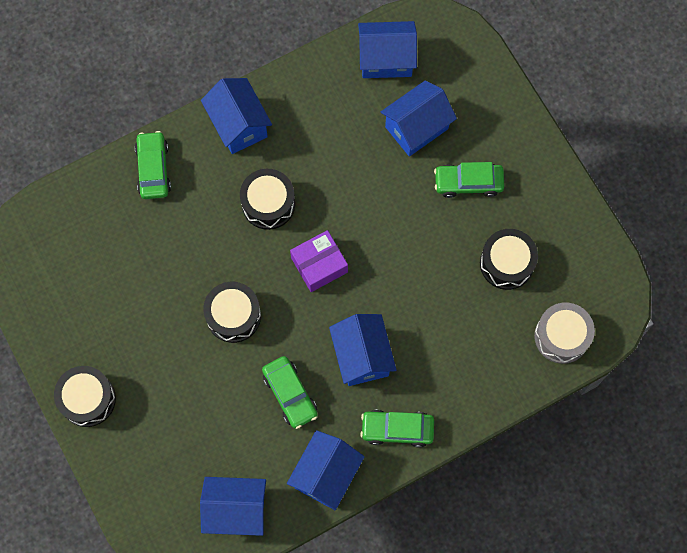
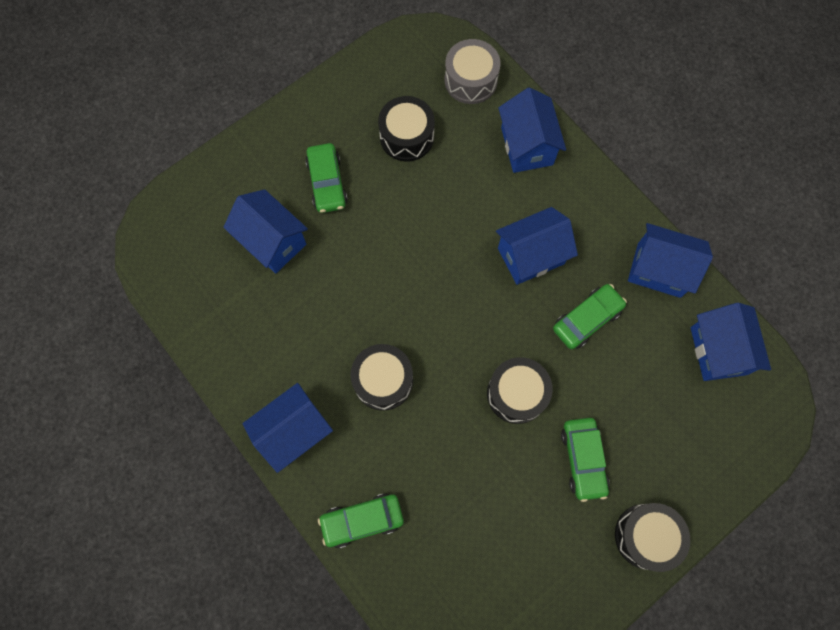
camera: 100 degrees left, 0 degrees up
purple box [290,230,348,292] -> none
blue house [358,21,417,78] -> blue house moved to [498,87,566,173]
green car [360,410,434,448] -> green car moved to [561,418,610,502]

